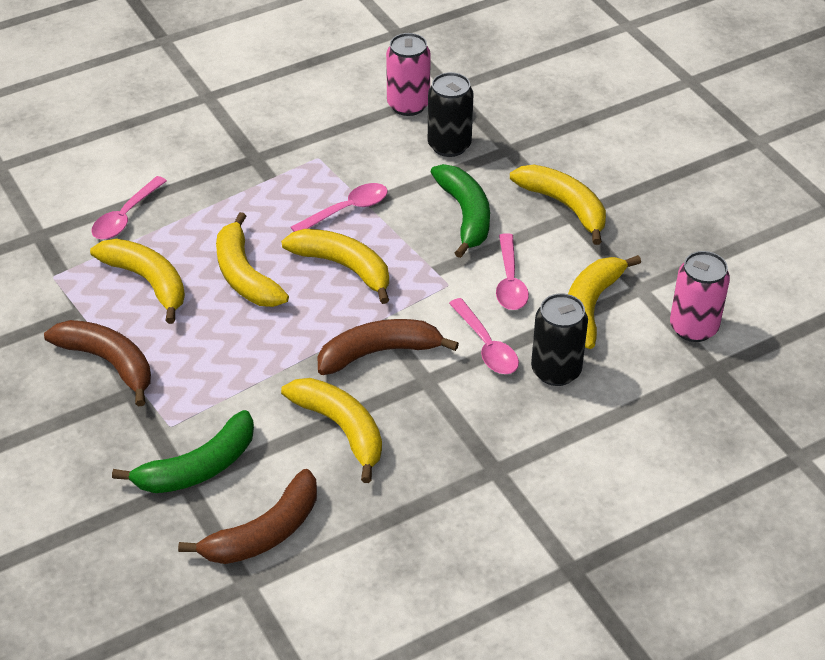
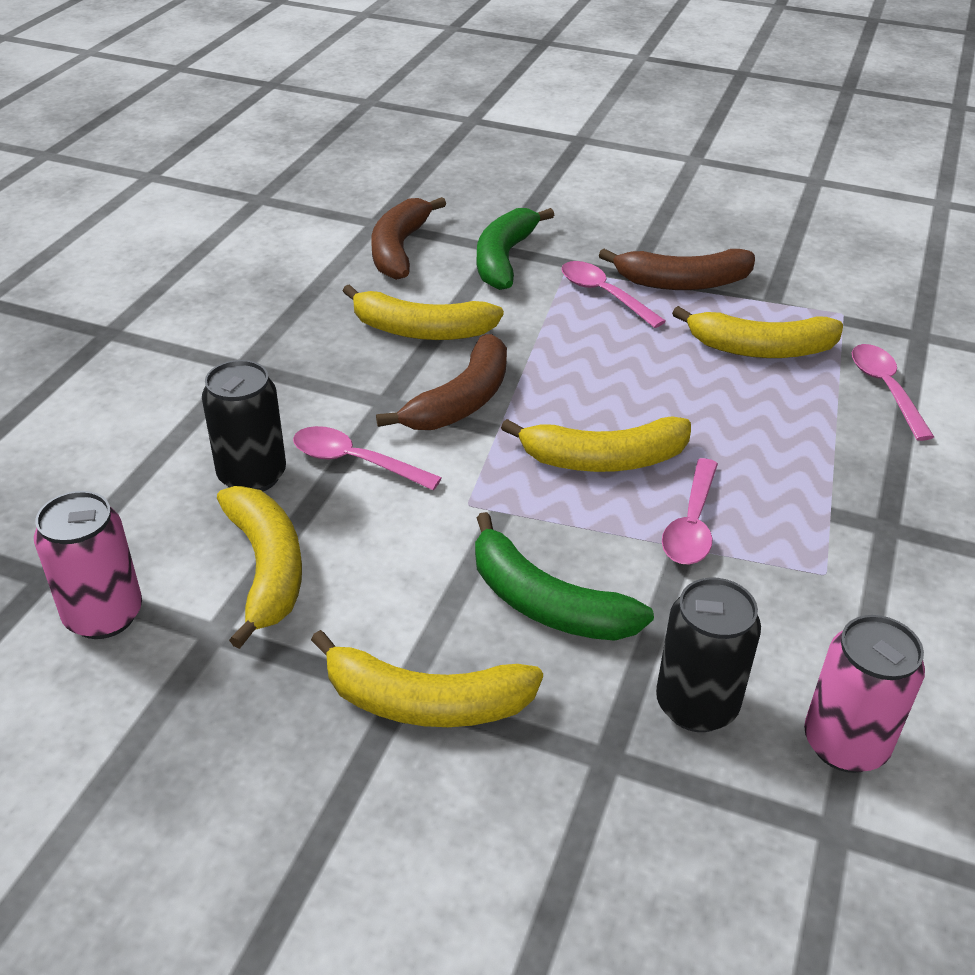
camera: 140 degrees right, 5 degrees down
yellow banana [216,212,289,307] -> none
pink spoon [496,233,529,310] -> pink spoon moved to [561,261,666,328]

